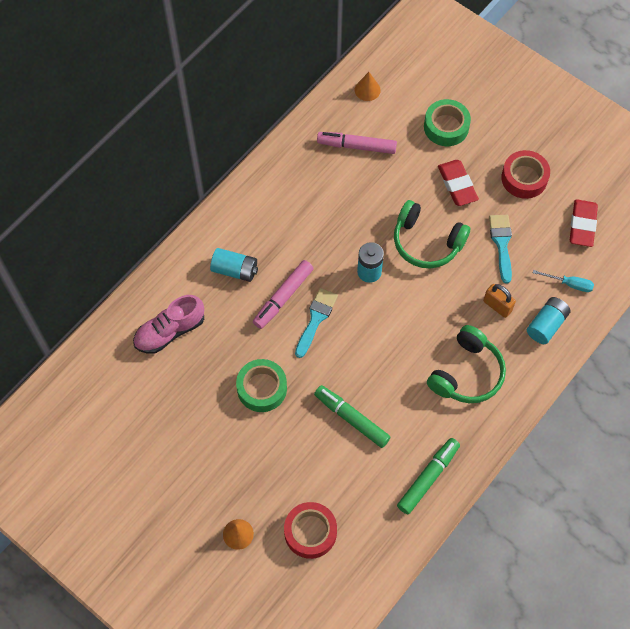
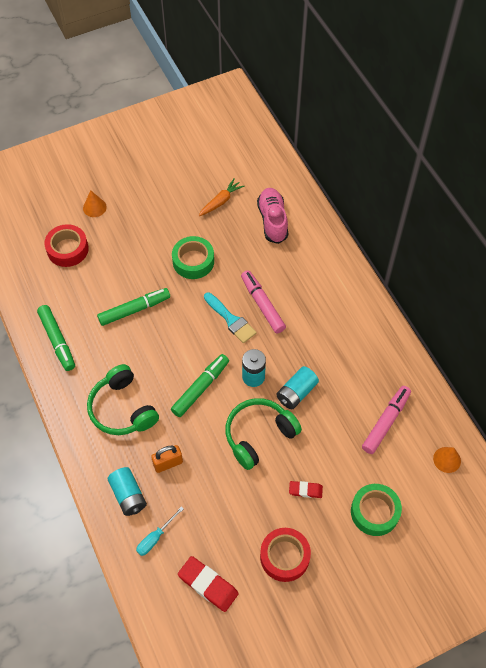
camera: 115 degrees right, 5 degrees down
turquoise battery [210,248,258,282] -> turquoise battery moved to [276,366,319,409]
red eraser [438,160,479,206] -> red eraser [289,481,323,498], size x0.59
turquoise brush [489,215,512,283] -> none
none -> green marker [171,354,229,417]
none -> orange carrot [199,178,244,216]

